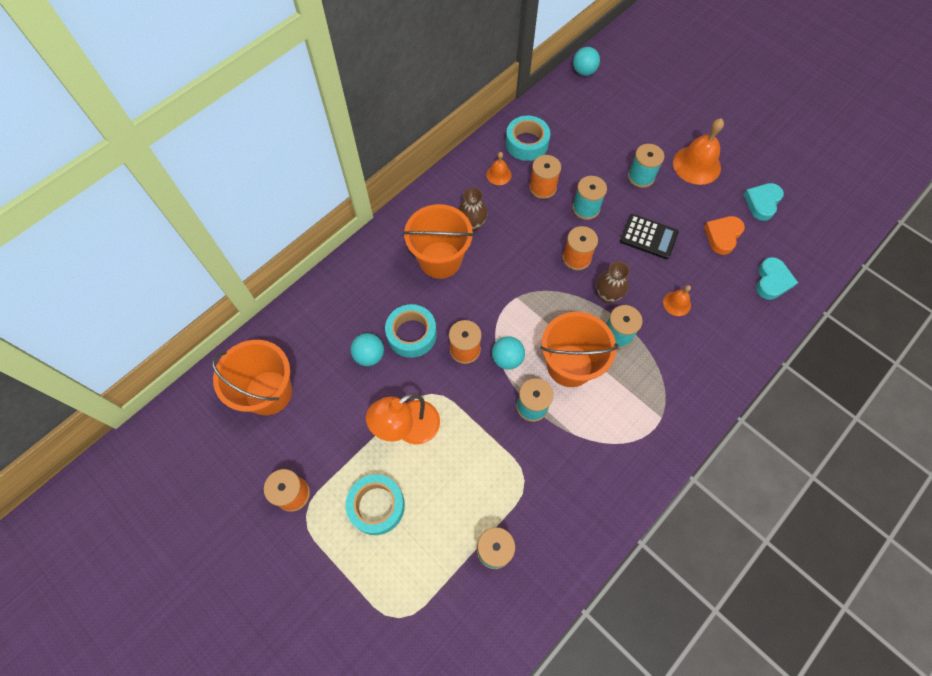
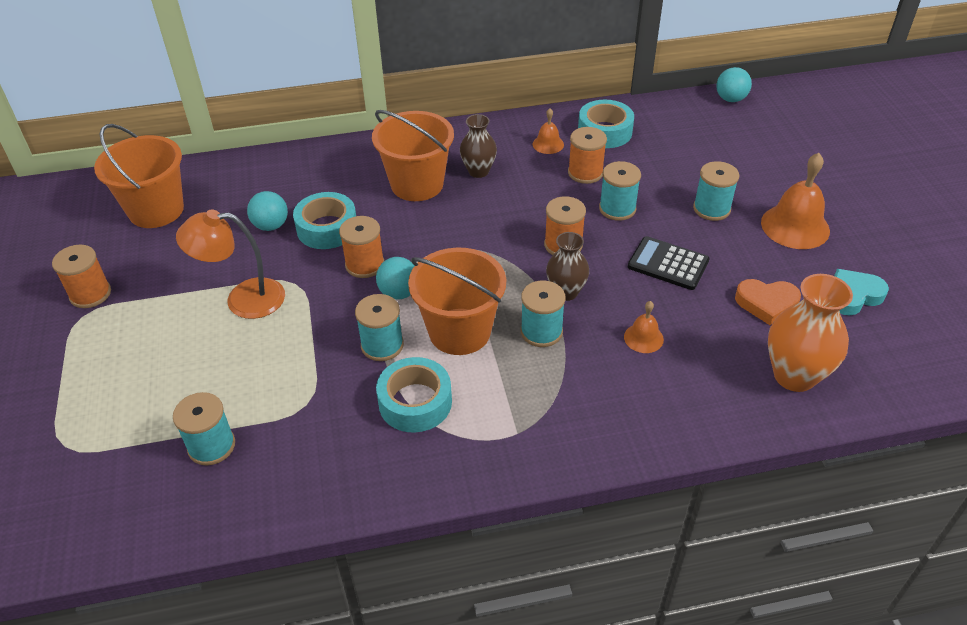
camera: 35 degrees right, 20 degrees down
turquoise tape [346,474,405,535] -> turquoise tape moved to [376,357,452,432]
black calculator [620,214,679,259] -> black calculator turned 150 degrees clockwise [628,236,710,290]
orange heart [704,216,745,255] -> orange heart turned 150 degrees counterclockwise [735,279,801,325]
turquoise heart [756,257,798,300] -> orange vase [768,274,853,392]

